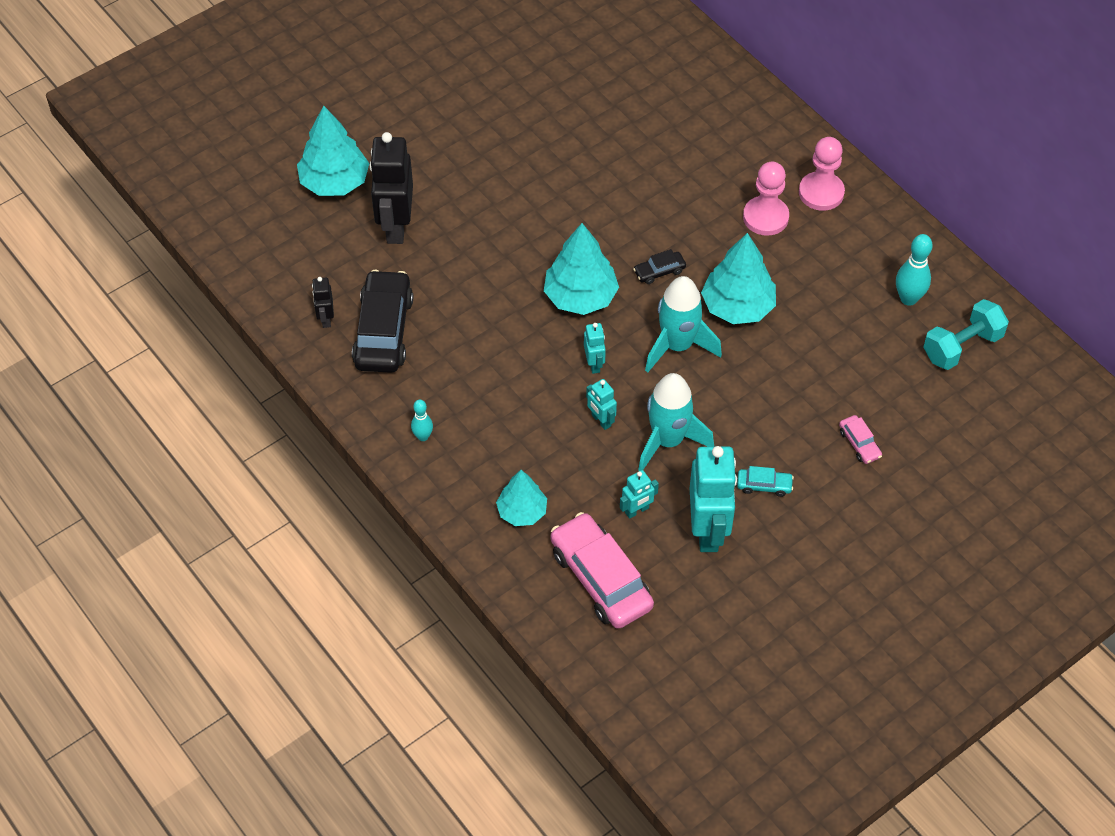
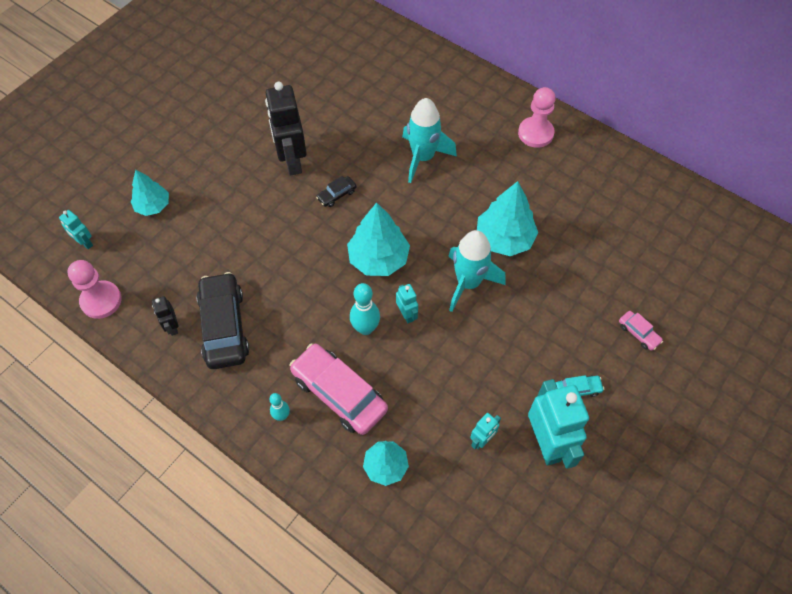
camera: 15 degrees left, 5 degrees up
turquoise tree [297,106,369,196] -> turquoise tree [131,170,169,216], size x0.64
black robot [370,132,413,244] -> black robot moved to [265,82,307,176]
pink car [551,512,654,629] -> pink car moved to [290,343,388,435]
turquoise robot [586,379,617,430] -> turquoise robot moved to [59,210,93,249]
black car [633,249,686,284] -> black car moved to [316,176,357,207]
turquoise rocket [638,373,714,471] -> turquoise rocket moved to [402,98,457,183]
pink pawn [743,162,789,236] -> pink pawn moved to [67,260,122,319]
turquoise bowling pin [896,234,933,306] -> turquoise bowling pin moved to [350,283,380,335]
turquoise dumbbell [923,299,1009,370] -> none

